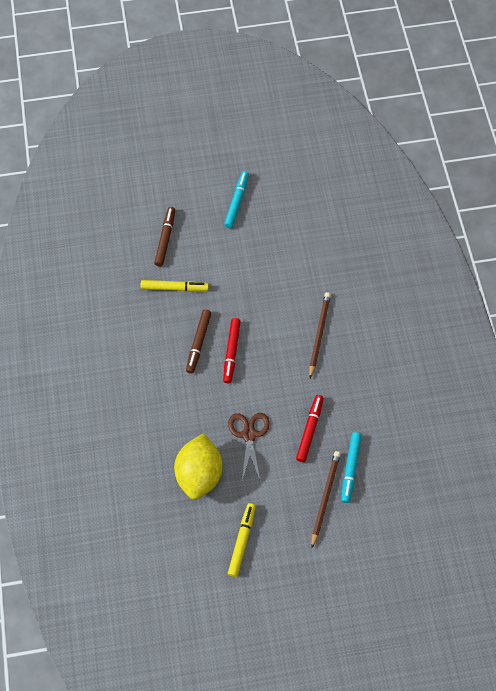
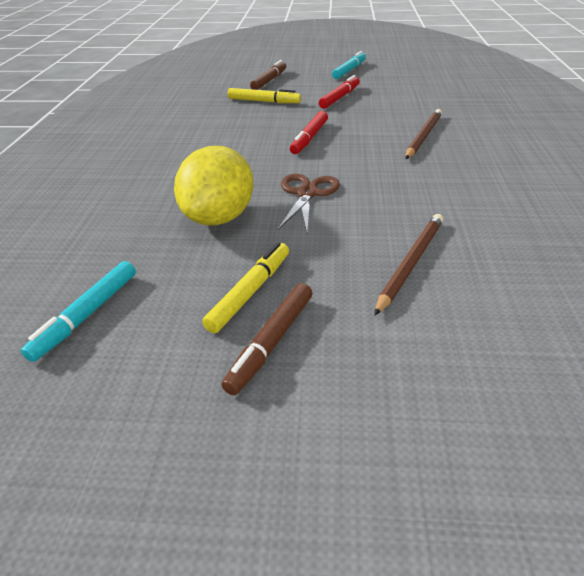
camera: 15 degrees right, 25 degrees down
brown marker [186,309,211,374] -> brown marker moved to [222,283,312,395]
red marker [296,395,324,462] -> red marker moved to [319,75,360,109]
turquoise marker [341,432,361,503] -> turquoise marker moved to [21,261,136,362]

